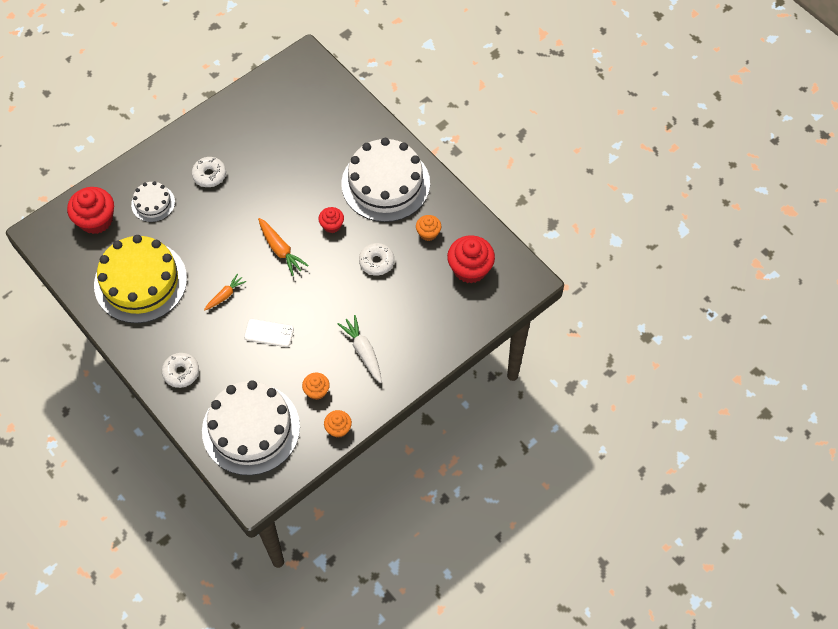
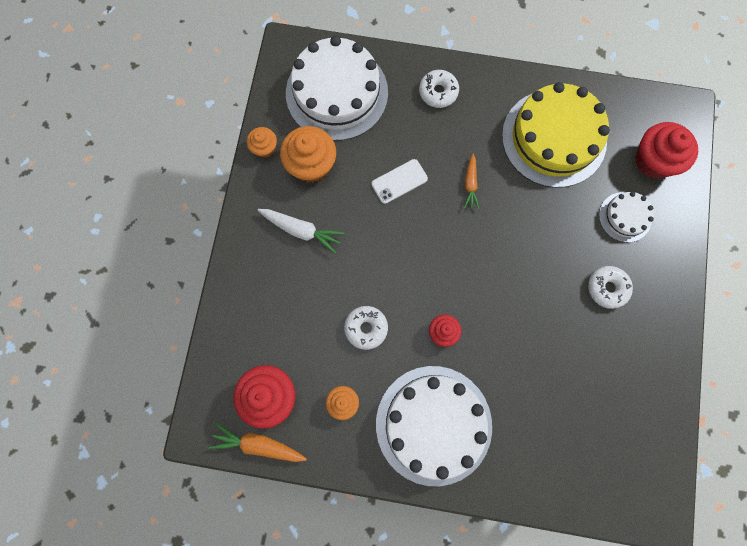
camera: 140 degrees right, 15 degrees up
orange carrot [258,218,309,276] -> orange carrot moved to [209,423,307,462]
orange cupcake [302,373,330,400] -> orange cupcake [280,126,336,182], size x1.81

